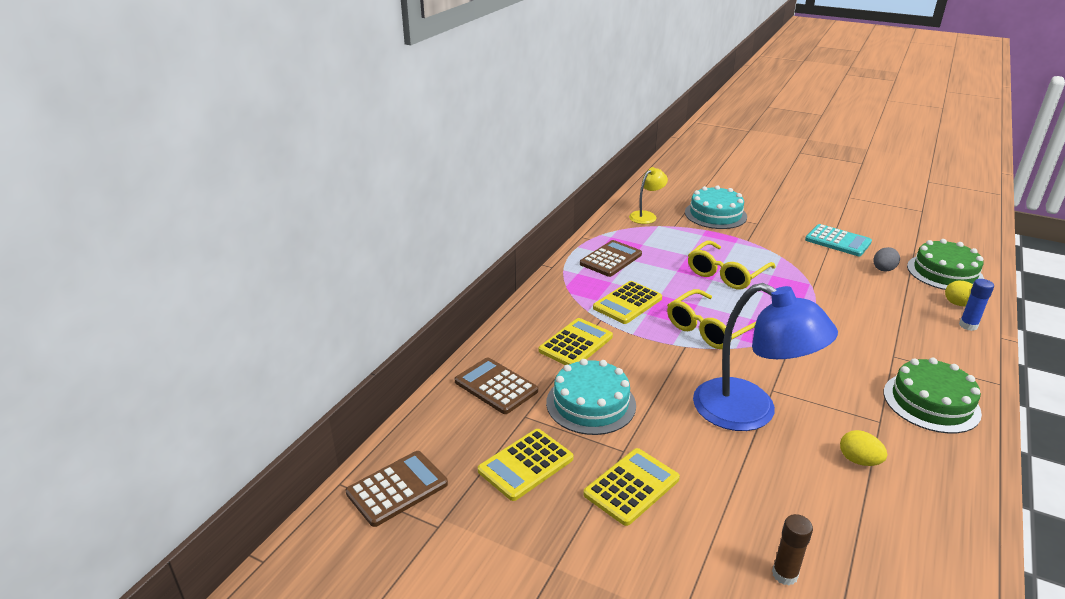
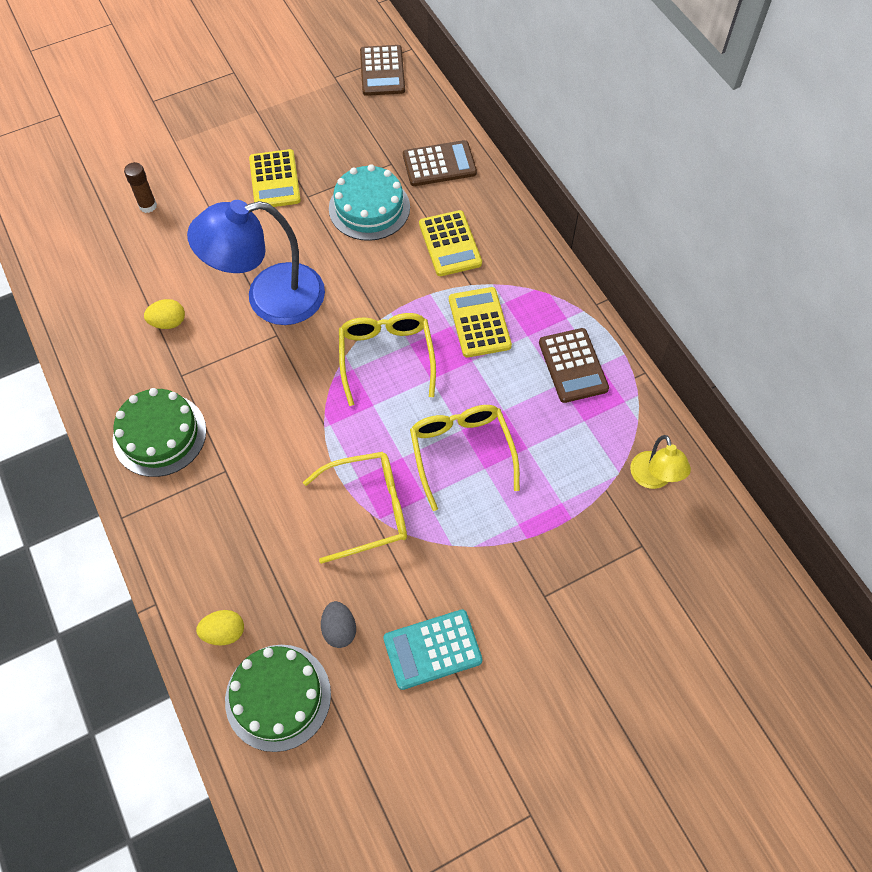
camera: 125 degrees right, 30 degrees up
yellow calculator [478,429,574,501] -> none
turquoise cake [685,185,747,229] -> none
blue glue stick [959,279,994,331] -> none
none -> yellow glasses [303,452,407,564]

